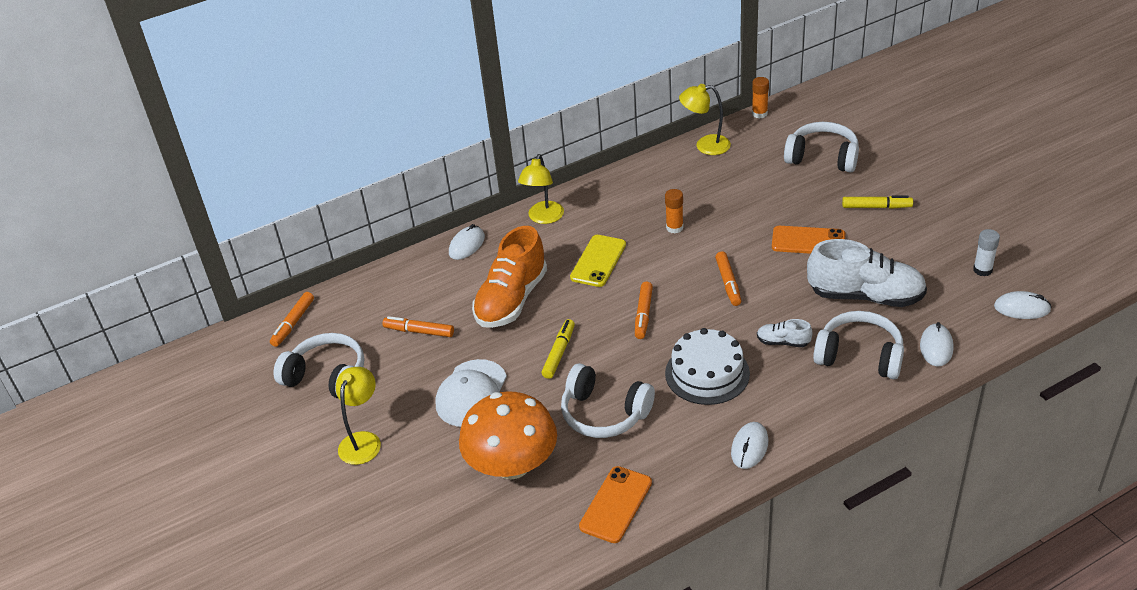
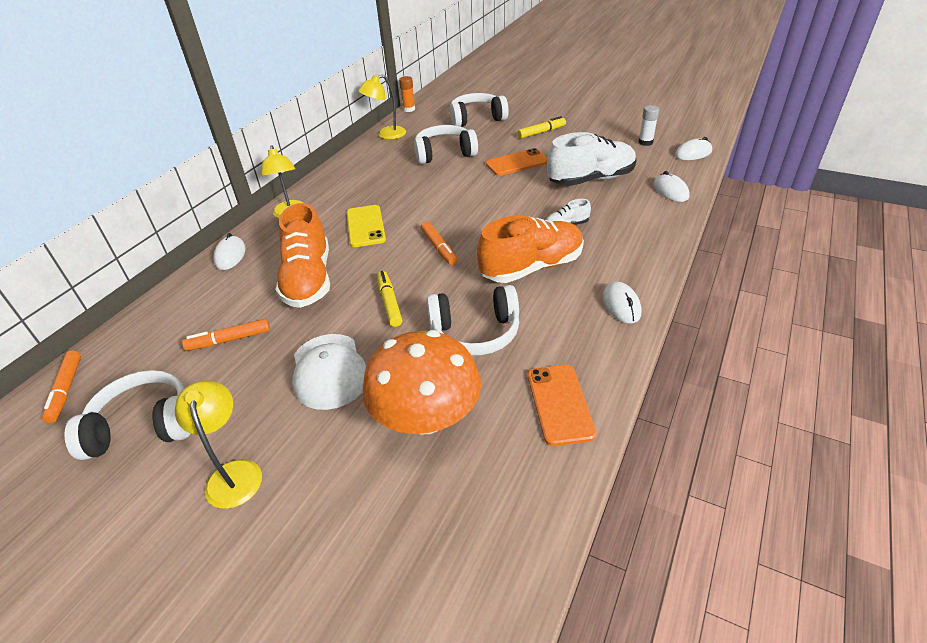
camera: 35 degrees left, 0 degrees up
orange glue stick [665,189,684,234] -> none
white cake [665,328,750,405] -> orange shoe [477,216,584,283]
orange marker [715,252,741,306] -> none
white headphones [813,311,904,379] -> white headphones moved to [414,125,478,164]

